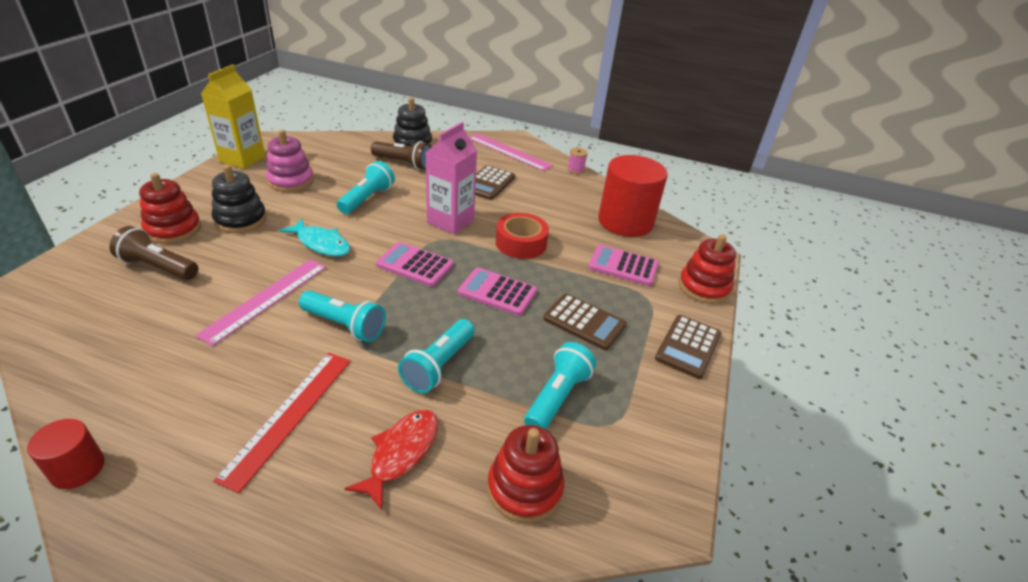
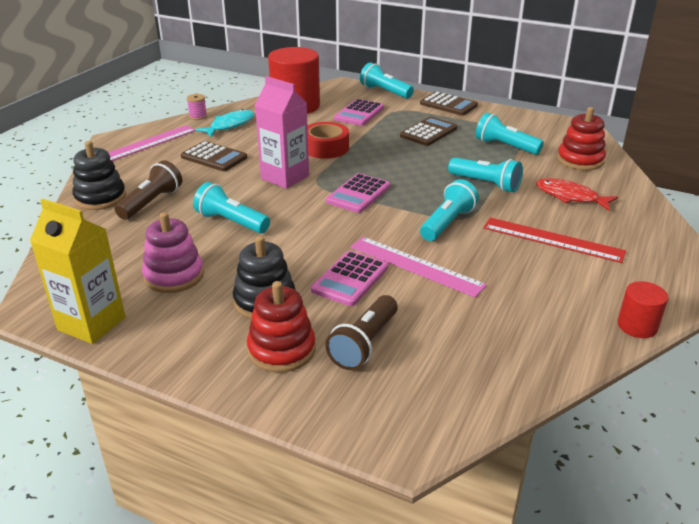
camera: 80 degrees left, 5 degrees down
turquoise fish [279,218,350,257] -> turquoise fish moved to [195,109,254,137]
pink calculator [458,267,537,316] -> pink calculator moved to [311,251,388,306]
red stacking toy [679,234,736,304] -> turquoise flashlight [360,63,414,99]

